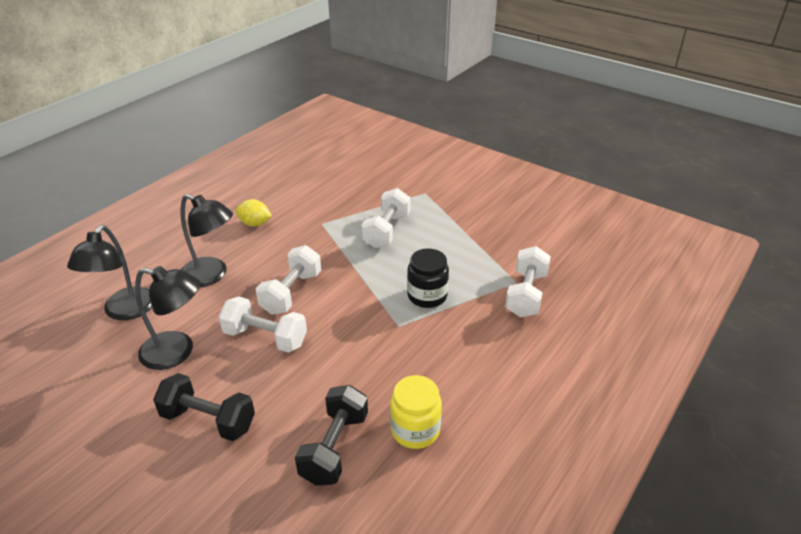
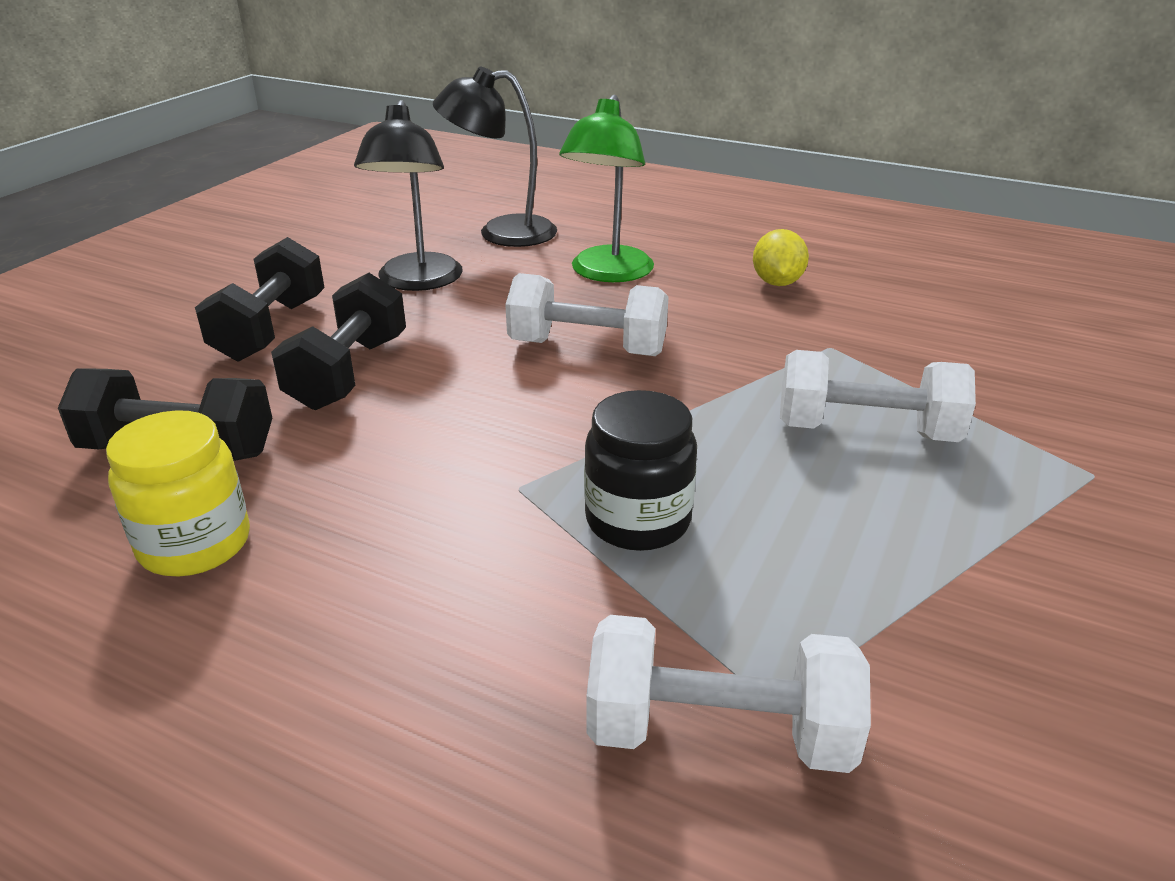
camera: 80 degrees right, 5 degrees down
black lamp [180,194,233,287] -> green lamp [559,95,654,282]
white dumbbell [219,296,307,353] -> none
none -> black dumbbell [271,273,406,410]

